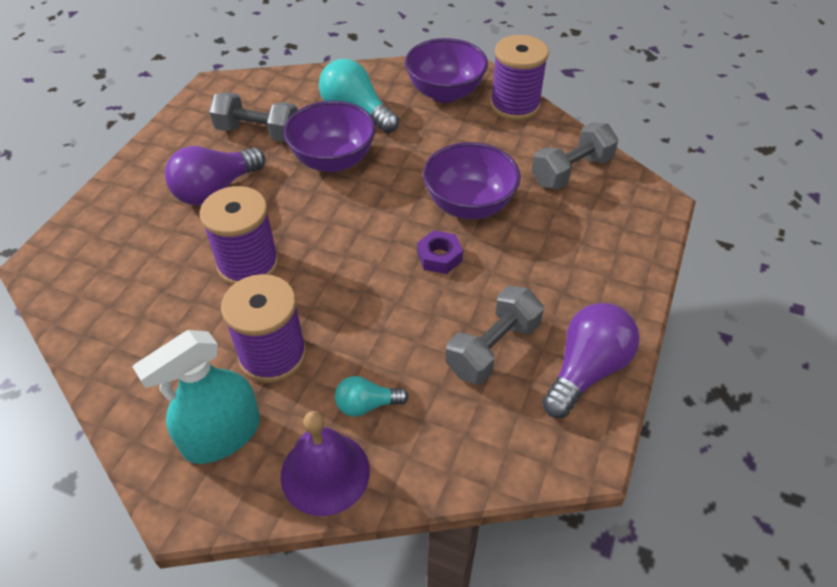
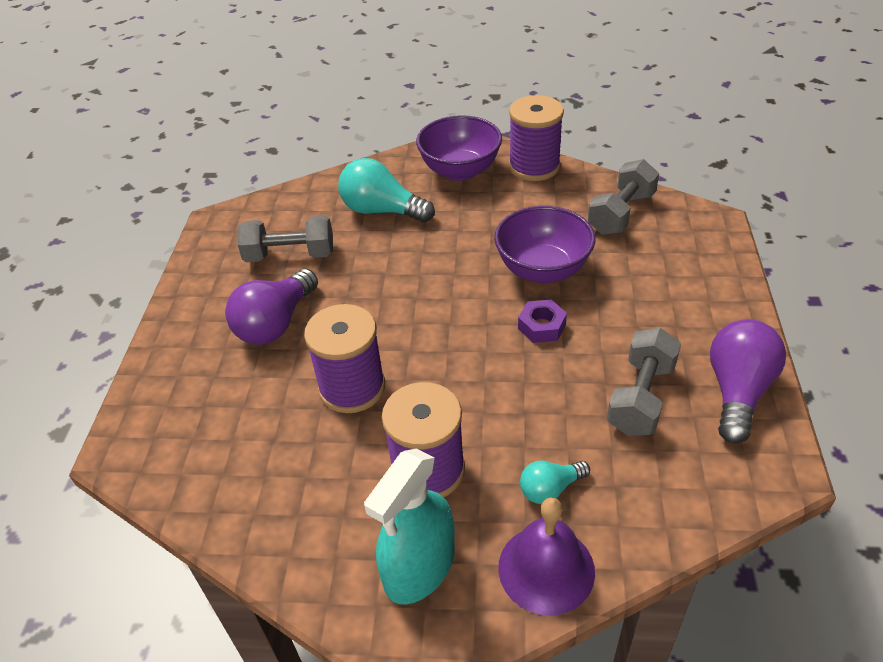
camera: 15 degrees left, 5 degrees down
purple bowl [284,101,376,172] -> none

